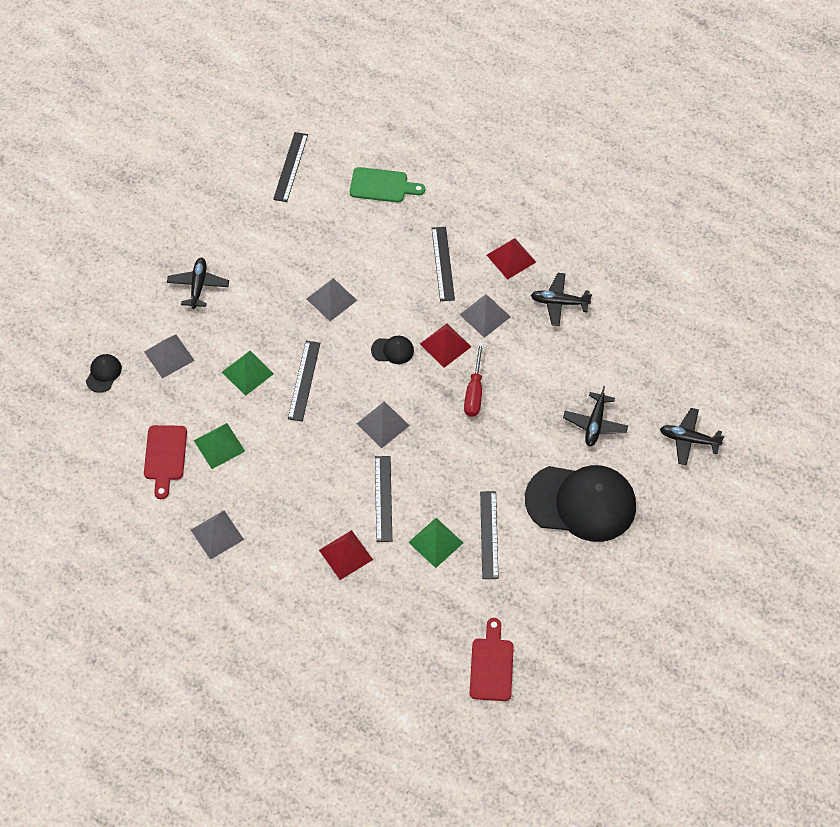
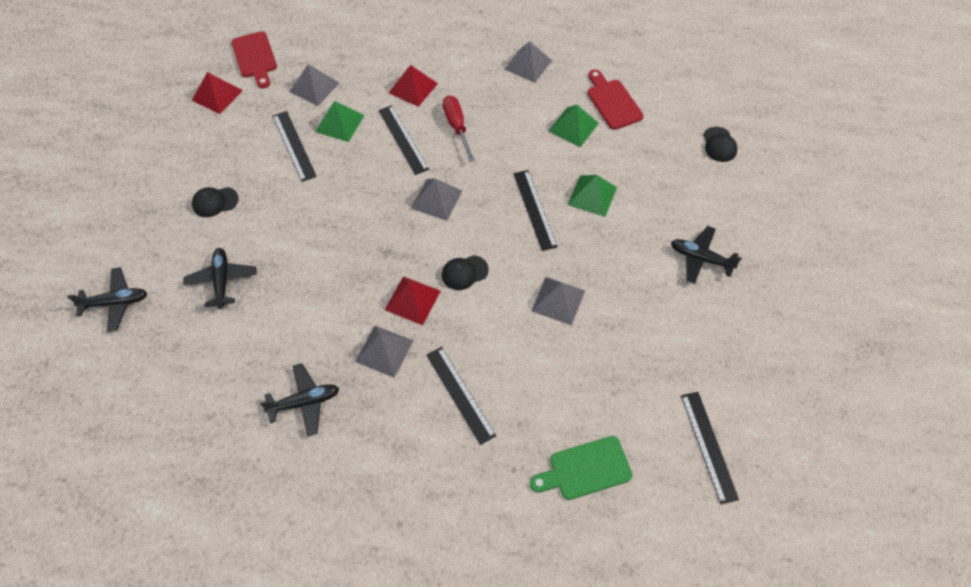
camera: 155 degrees right, 0 degrees up
grey pyramid [144,335,195,379] -> grey pyramid moved to [289,64,339,106]
black plane [167,258,229,309] -> black plane turned 135 degrees clockwise [671,226,742,284]
red screwdriver [464,342,484,417] -> red screwdriver moved to [443,95,475,162]
red pyramid [487,238,536,280] -> red pyramid moved to [192,72,243,114]
black cap [525,465,636,542] -> black cap [192,187,239,217], size x0.40

